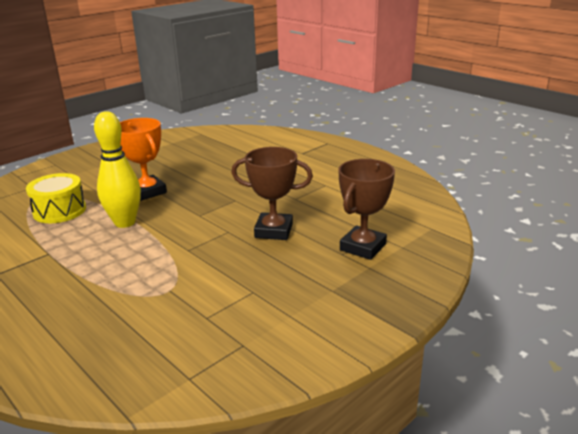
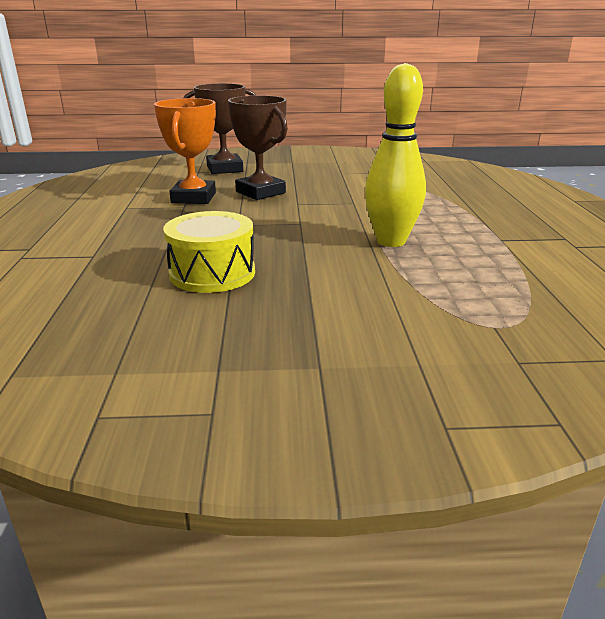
camera: 140 degrees left, 0 degrees up
yellow drum [26,173,86,223] -> yellow drum moved to [163,211,255,293]
orange trophy [120,118,167,201] -> orange trophy moved to [154,98,216,204]

